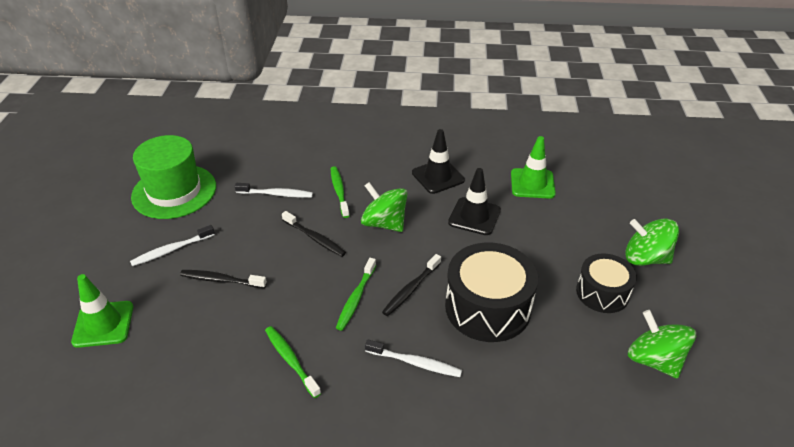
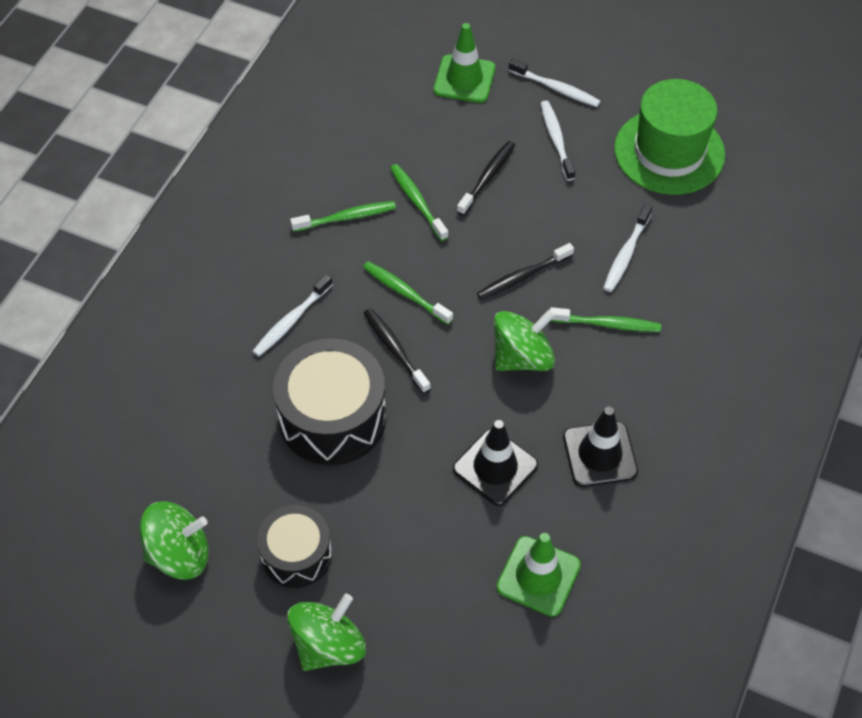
camera: 110 degrees right, 15 degrees up
none -> green toothbrush [390,164,448,241]
none -> white toothbrush [509,59,601,107]

